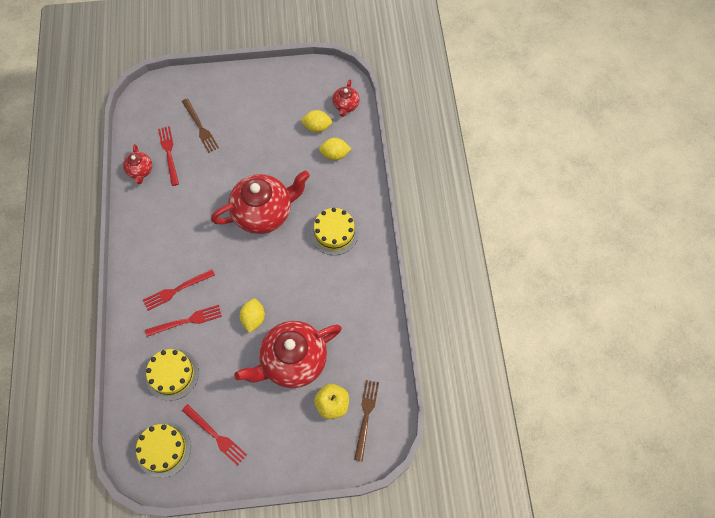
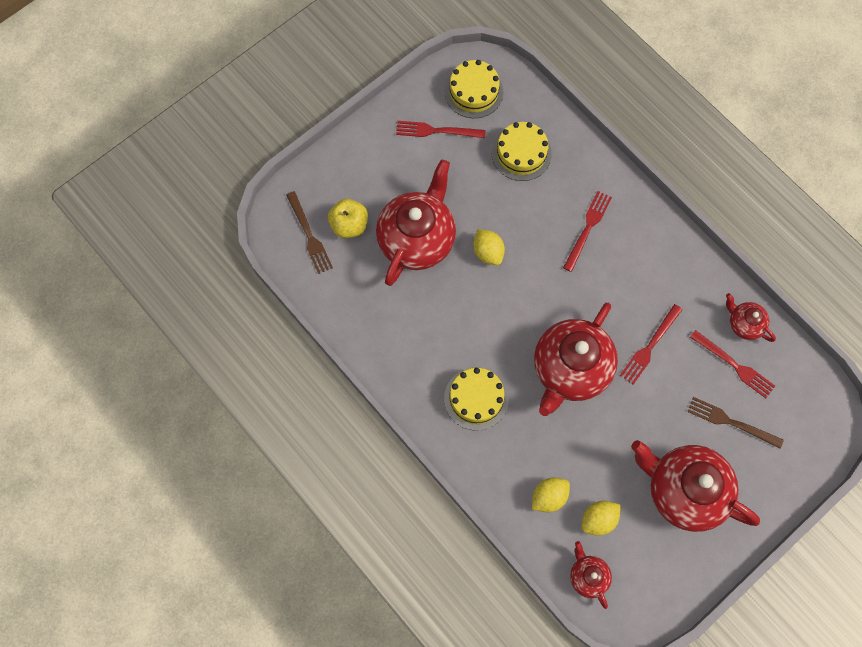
camera: 145 degrees right, 5 degrees up
red fork [145,305,222,337] -> red fork moved to [620,304,683,385]
none -> red teapot [631,440,760,532]

